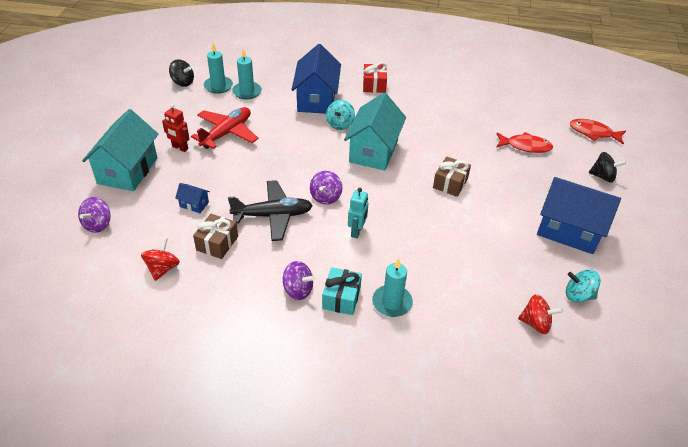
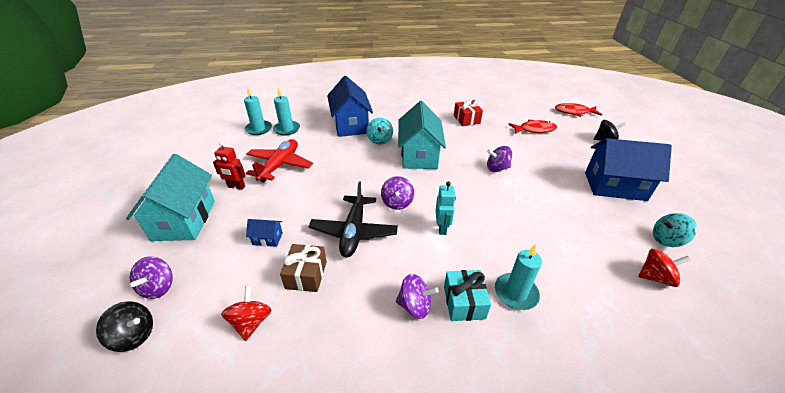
camera: 15 degrees left, 5 degrees down
black spinning top [169,59,194,87] -> black spinning top moved to [96,301,153,352]
black plane [228,180,313,241] -> black plane turned 120 degrees clockwise [309,181,398,257]
red gift [363,62,387,93] -> red gift moved to [454,98,483,126]
brown gift [433,157,471,197] -> purple spinning top [487,146,512,172]

